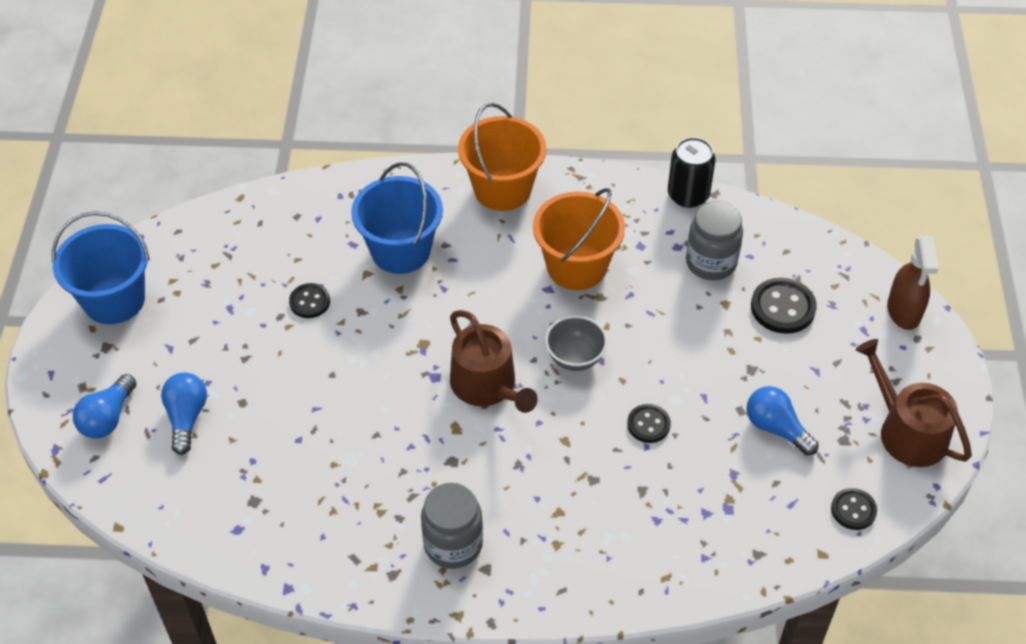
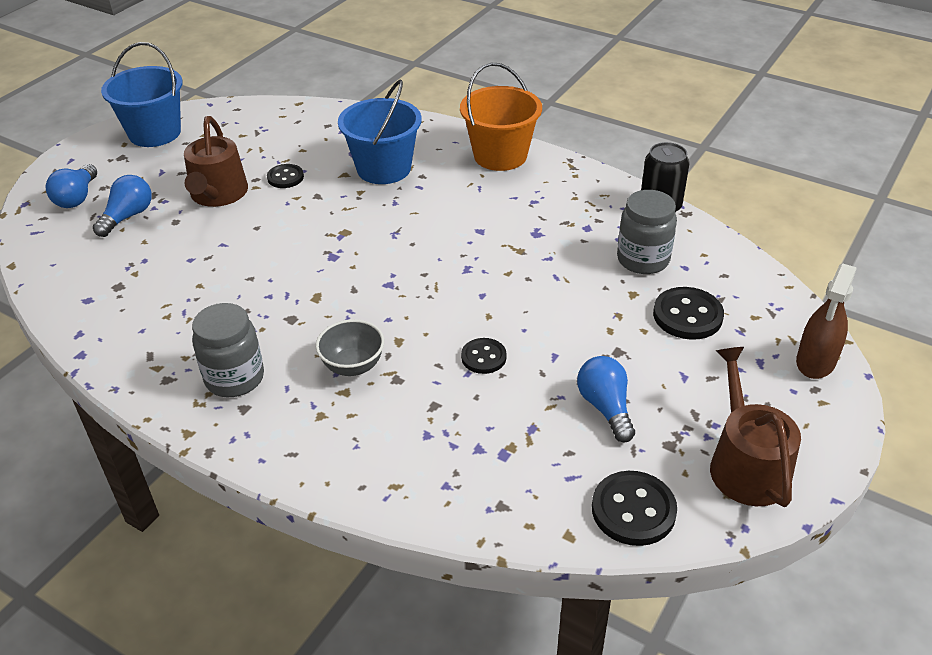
camera: 30 degrees right, 10 degrees down
blue light bulb [73,374,137,439] -> blue light bulb turned 45 degrees counterclockwise [45,164,97,208]
brown watering can [450,310,538,413] -> brown watering can moved to [184,116,248,207]
orange bucket [533,188,625,290] -> none
grey bowl [545,316,608,371] -> grey bowl moved to [316,319,384,376]
black button [831,488,877,530] -> black button [592,471,677,546], size x1.58

